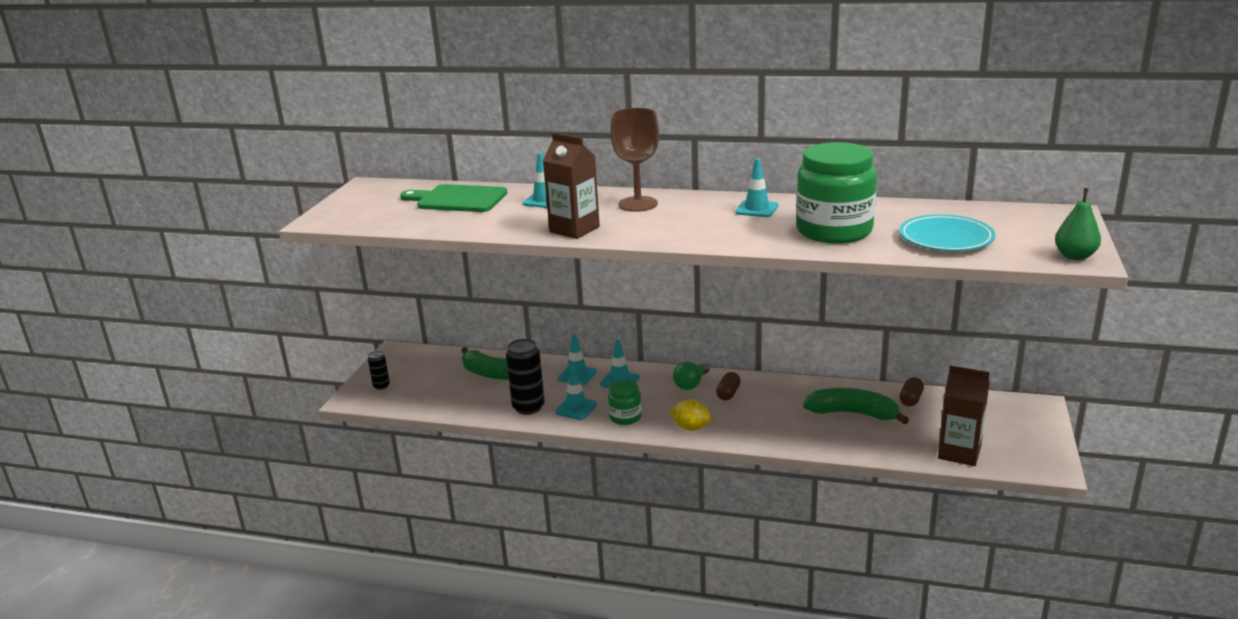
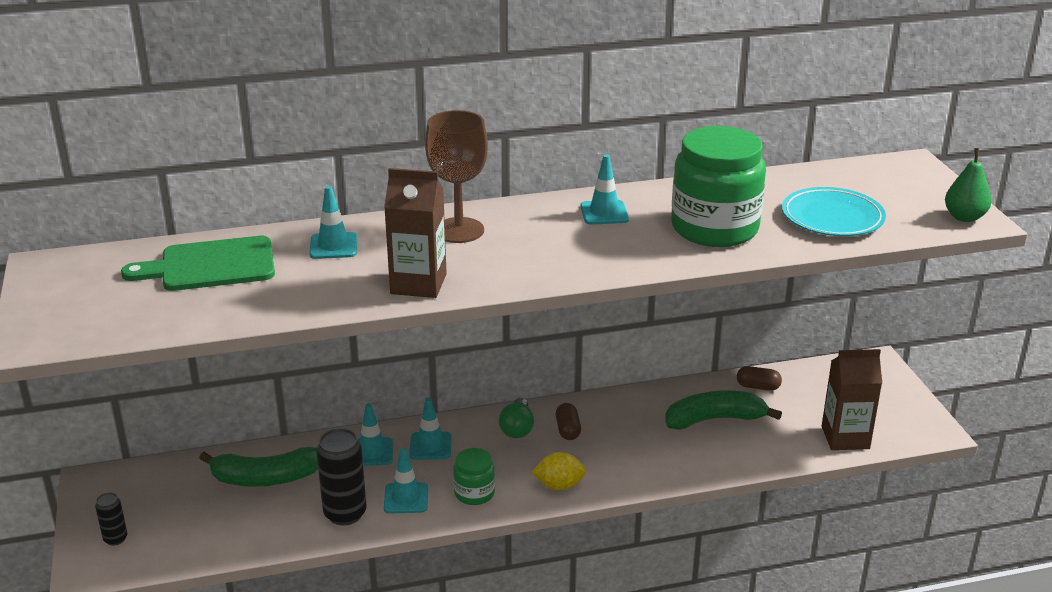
camera: 30 degrees left, 5 degrees up
brown capsule [900,377,924,406] -> brown capsule turned 75 degrees counterclockwise [737,366,782,391]

